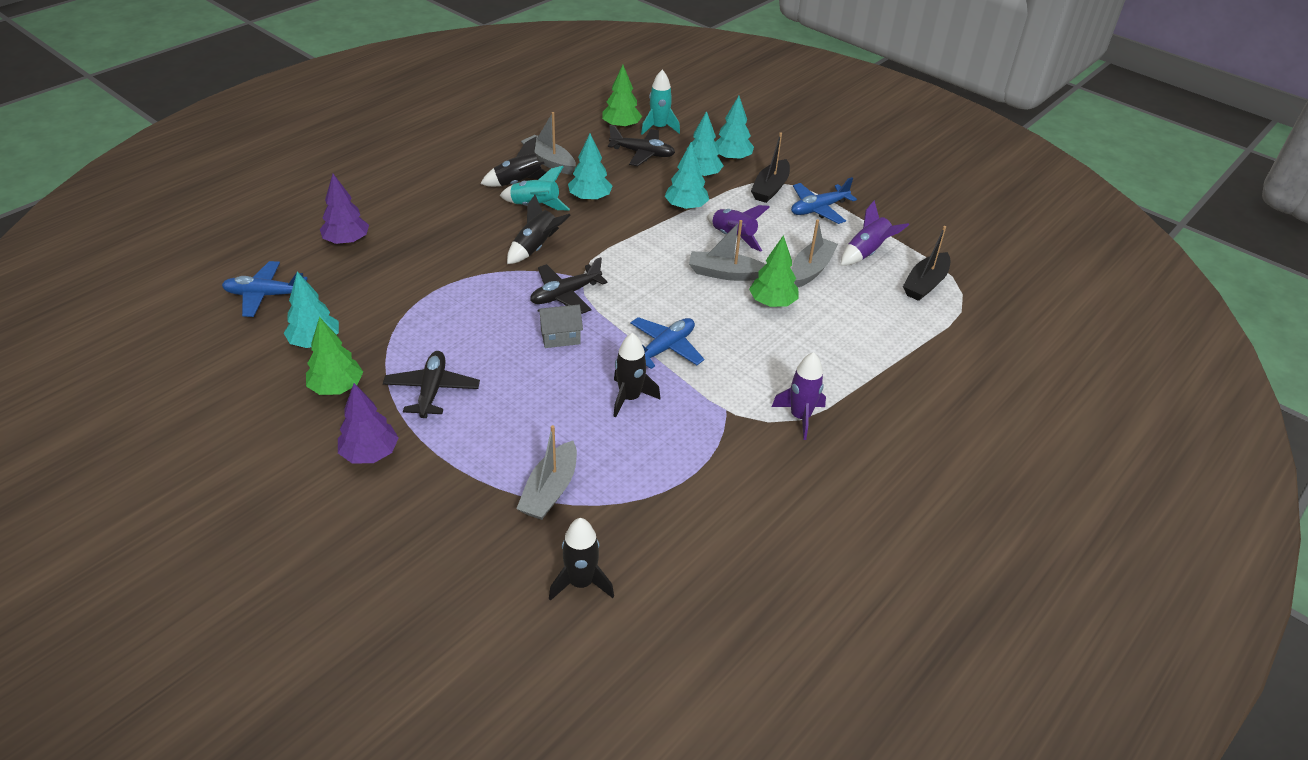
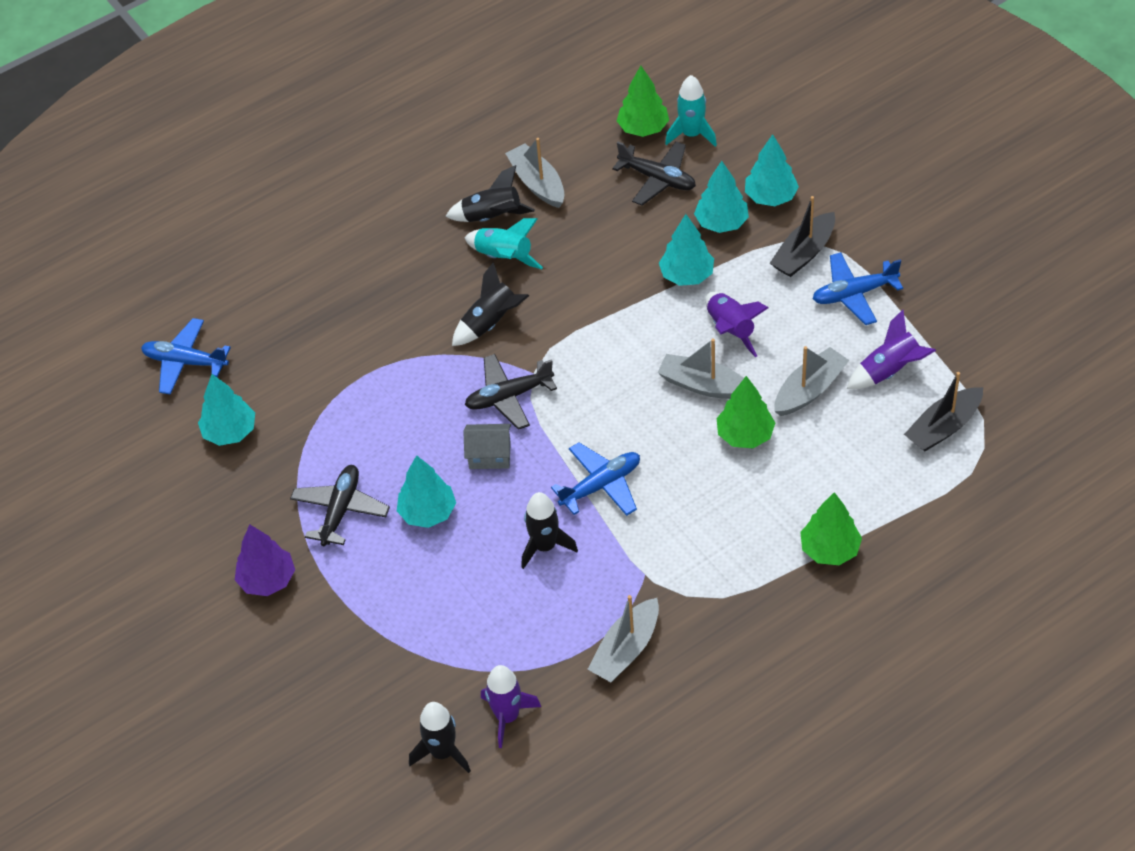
camera: 20 degrees right, 10 degrees up
green tree [306,317,363,395] -> green tree moved to [800,492,862,565]
purple tree [320,174,369,245] -> none
grey boat [516,425,577,520] -> grey boat moved to [587,595,659,682]
turquoise tree [568,134,612,201] -> turquoise tree moved to [397,455,456,528]
purple rocket [772,352,826,440] -> purple rocket moved to [481,665,541,748]

